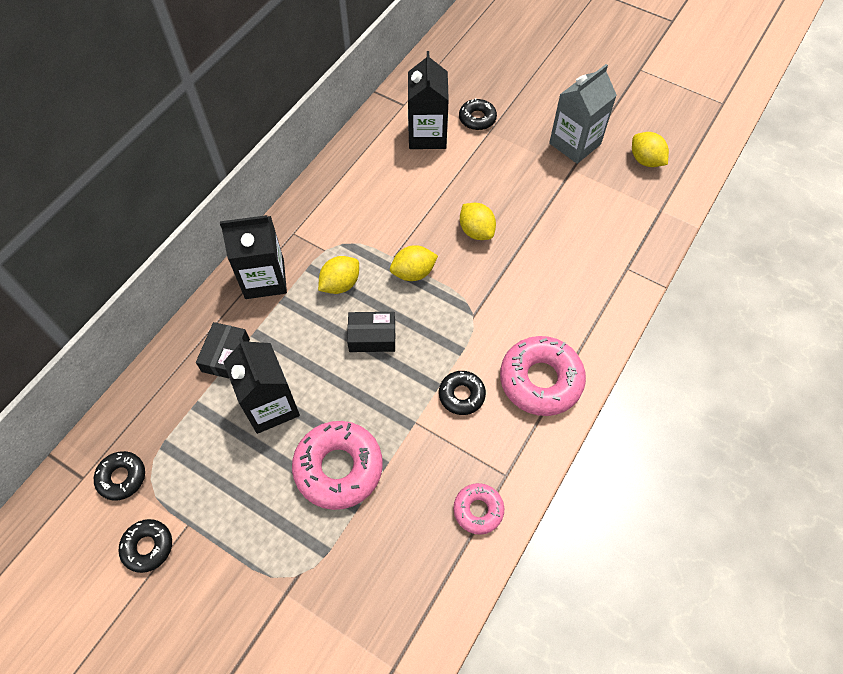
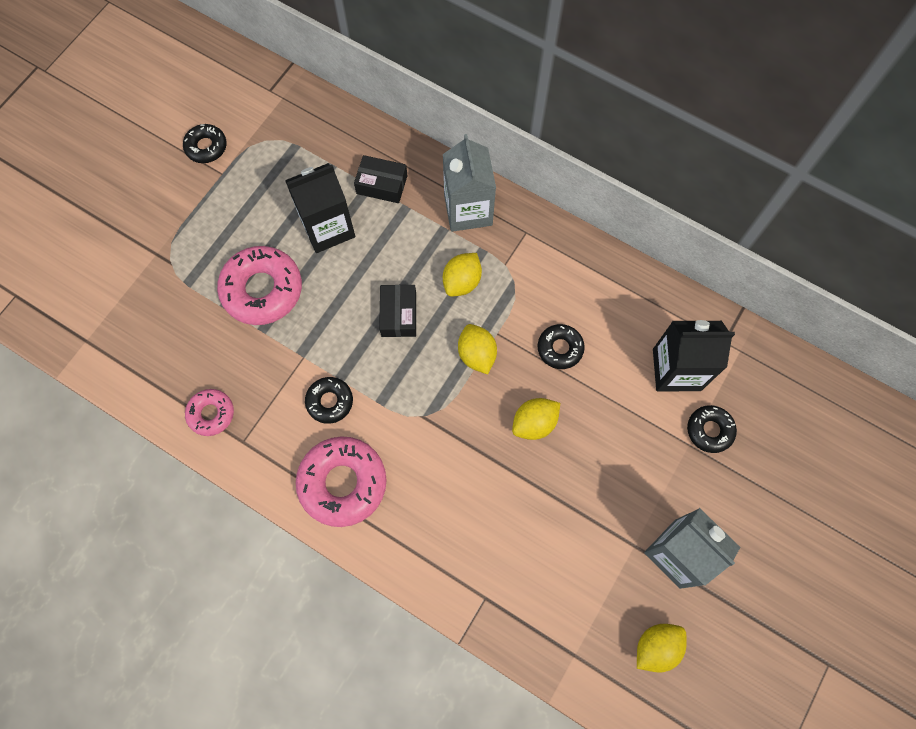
camera: 90 degrees right, 10 degrees up
black donut [94,451,145,501] -> black donut moved to [538,324,585,369]
black carton [220,215,287,299] -> grey carton [443,134,496,232]
yellow lemon [318,256,359,294] -> yellow lemon turned 75 degrees clockwise [443,253,482,297]

